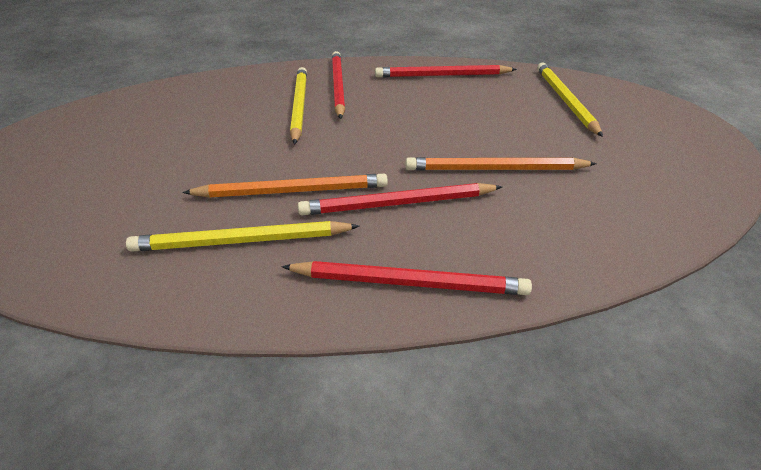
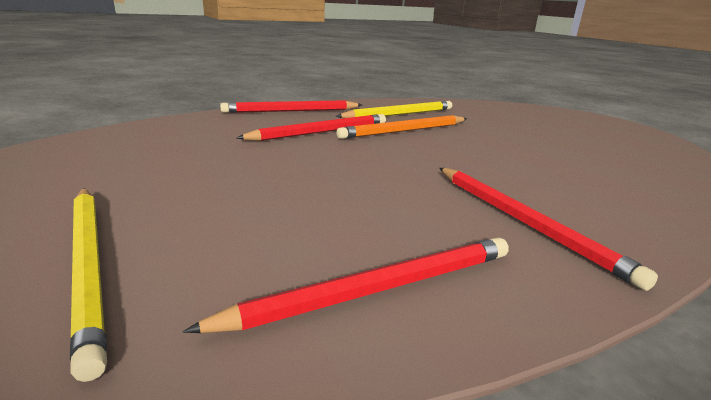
camera: 155 degrees right, 15 degrees down
yellow pencil [290,67,307,145] -> none
orange pencil [406,157,597,171] -> none

